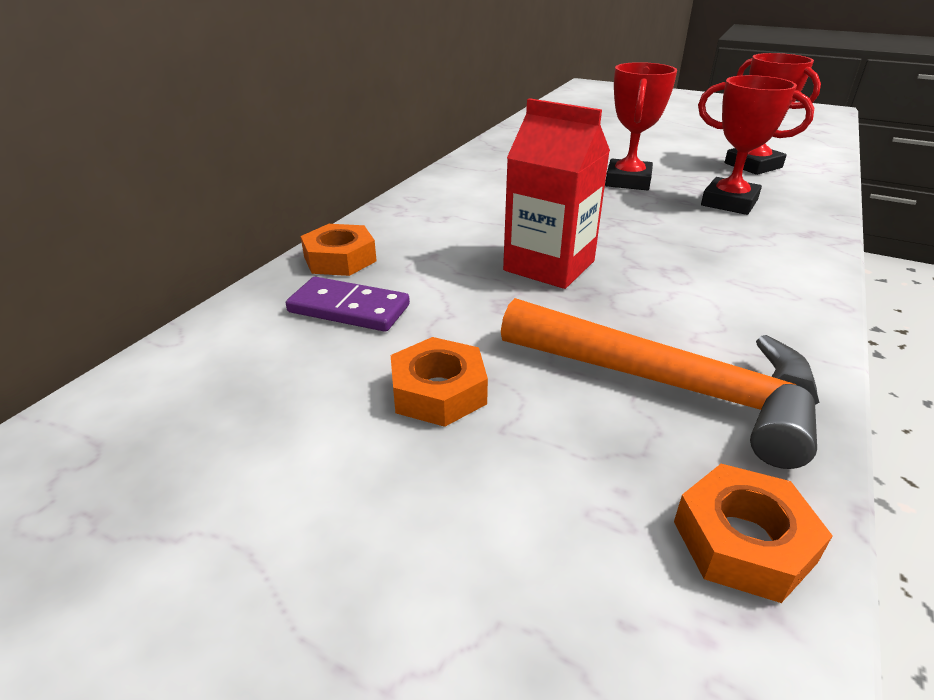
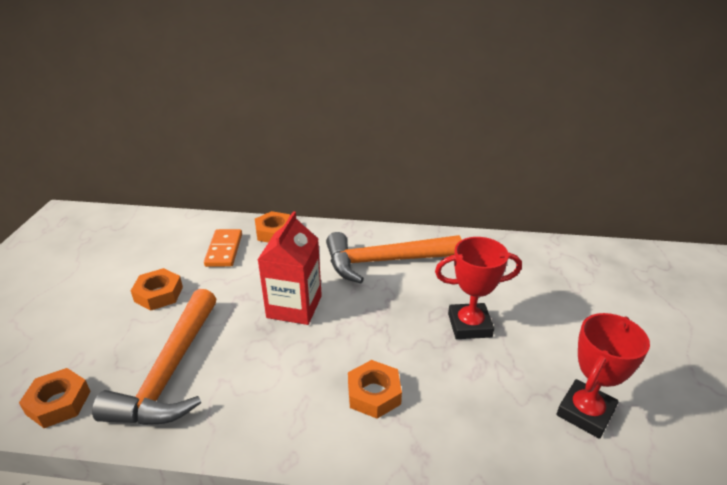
camera: 70 degrees right, 0 degrees up
purple domino [286,277,410,332] -> orange domino [204,229,242,267]
red trophy [698,75,814,215] -> none
none -> orange hammer [326,232,462,283]
none -> orange nut [348,360,402,419]

